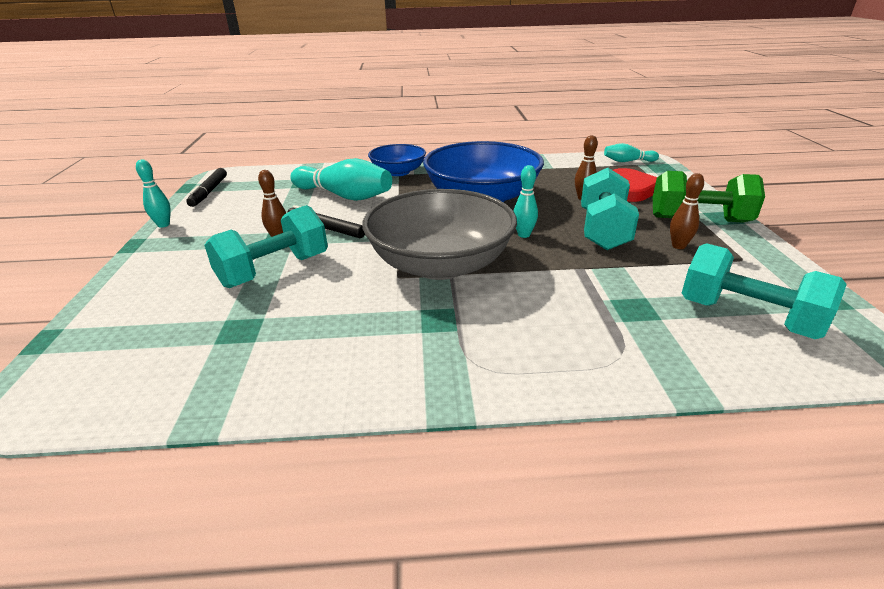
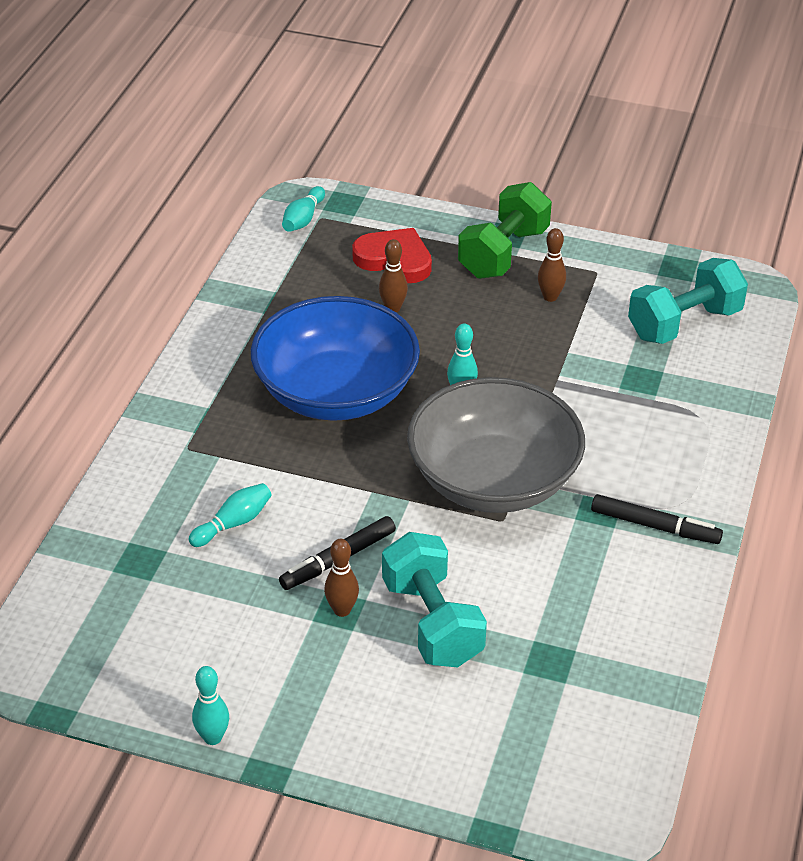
camera: 70 degrees left, 10 degrees up
black marker [186,168,227,207] -> black marker moved to [591,494,723,544]
turquoise bowling pin [290,158,392,201] -> turquoise bowling pin [189,483,272,547], size x0.51
blue bowl [368,144,426,176] -> none
turquoise dumbbell [581,168,639,250] -> none

